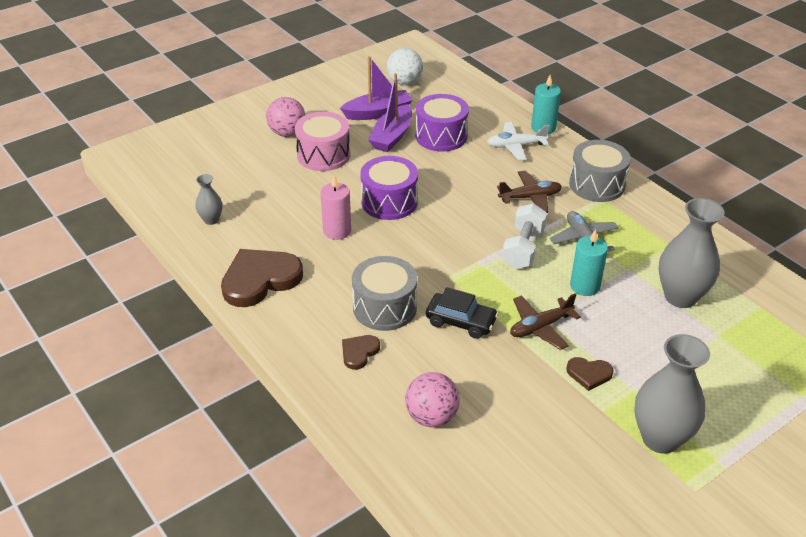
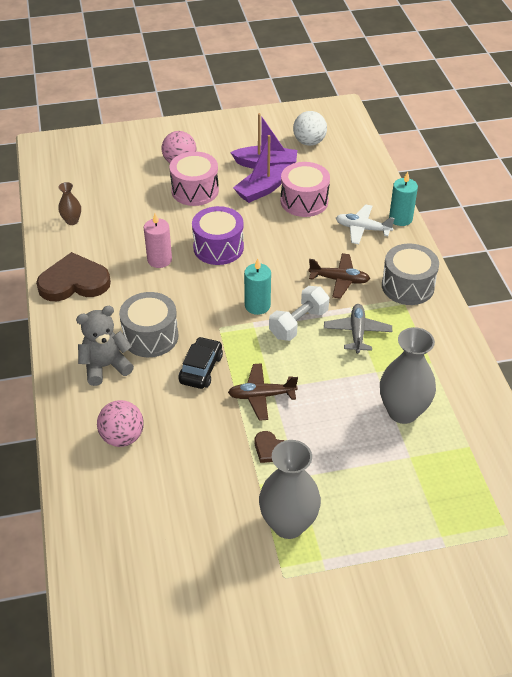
camera: 25 degrees right, 5 degrees up
grey vase [195,174,222,225] -> brown vase [58,182,81,225]
brown heart [342,335,380,370] -> grey teddy bear [76,306,134,386]
purple drum [416,94,469,152] -> pink drum [280,162,330,217]
black car [426,287,498,339] -> black car turned 120 degrees counterclockwise [179,337,223,389]
turquoise candle [570,229,608,296] -> turquoise candle moved to [244,259,271,315]

